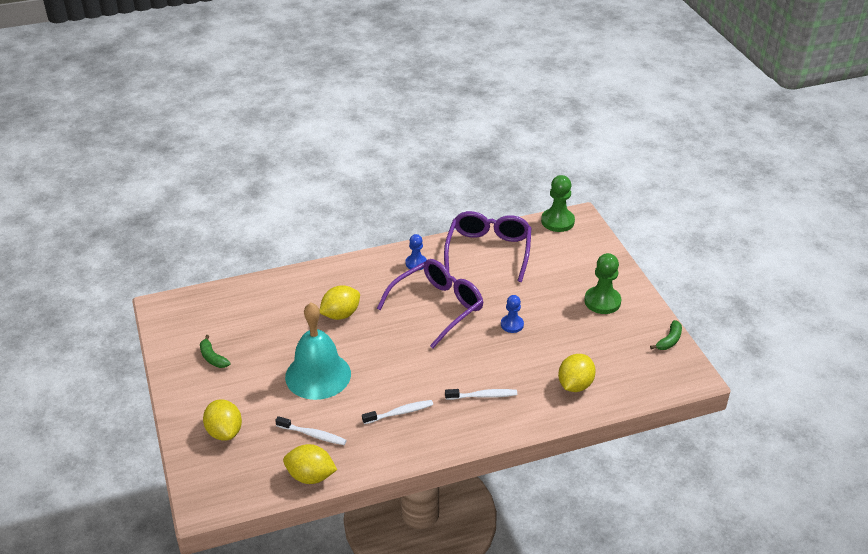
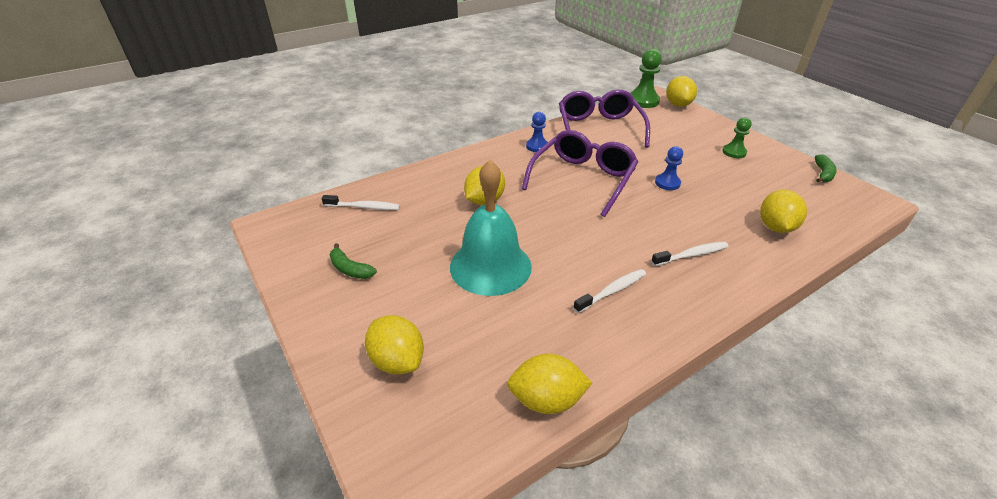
camera: 15 degrees left, 0 degrees up
white toothbrush [275,416,347,445] -> white toothbrush moved to [322,195,400,210]
green pawn [584,253,621,314] -> green pawn [722,117,752,158], size x0.62
none -> yellow lemon [666,76,697,107]

